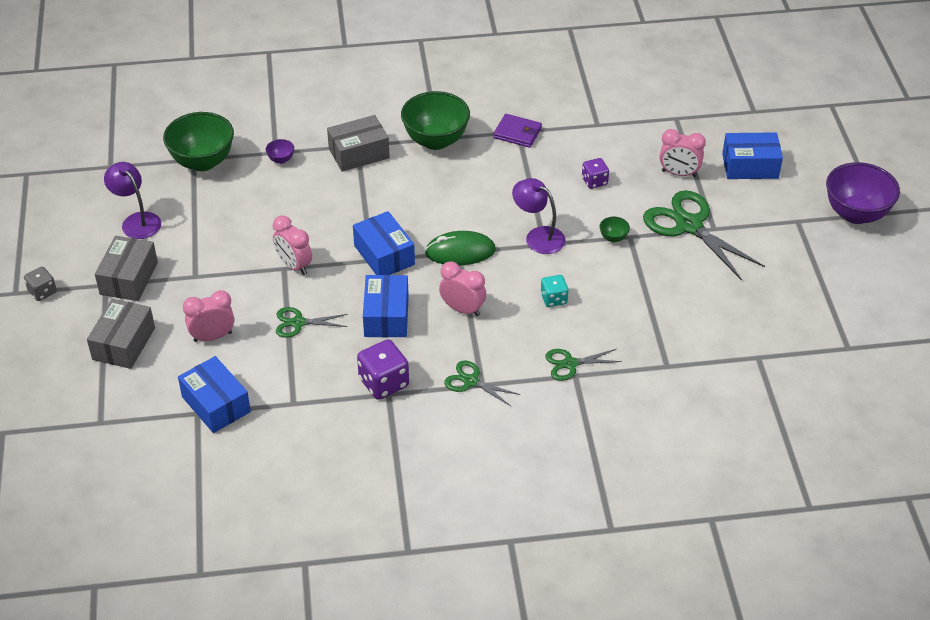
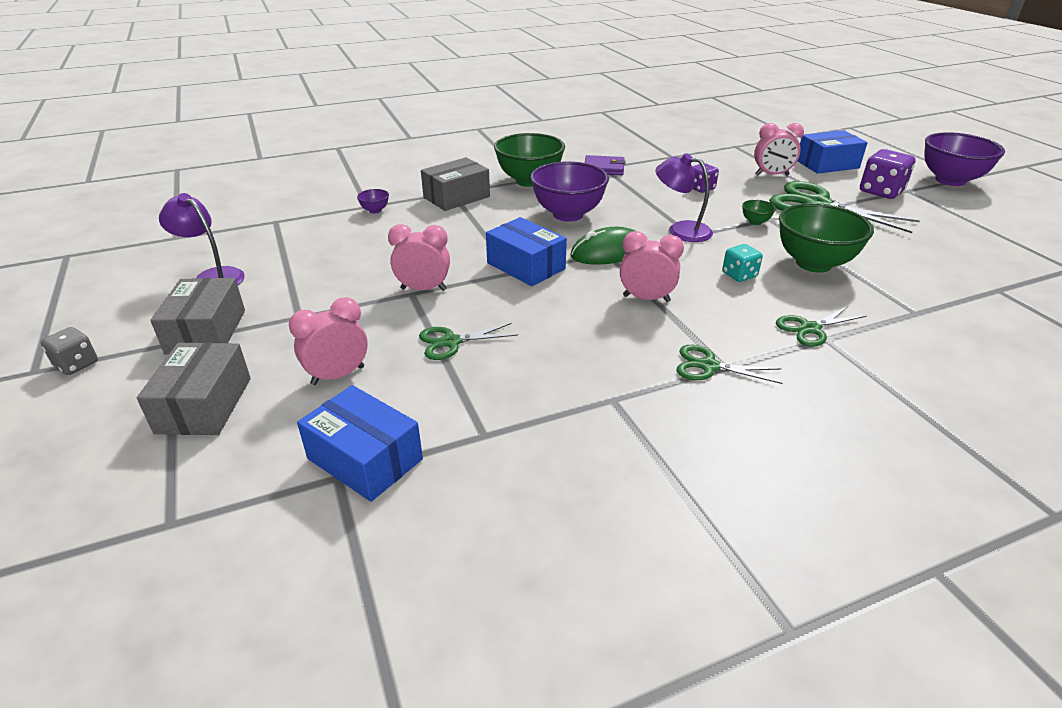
camera: 15 degrees left, 10 degrees down
green bowl [163,112,234,171] -> green bowl moved to [779,203,874,273]
pink clock [273,216,312,275] -> pink clock turned 150 degrees clockwise [388,224,450,291]
purple dice [357,339,409,400] -> purple dice moved to [860,149,916,199]
blue box [363,275,409,337] -> none
none -> purple bowl [530,161,609,222]

